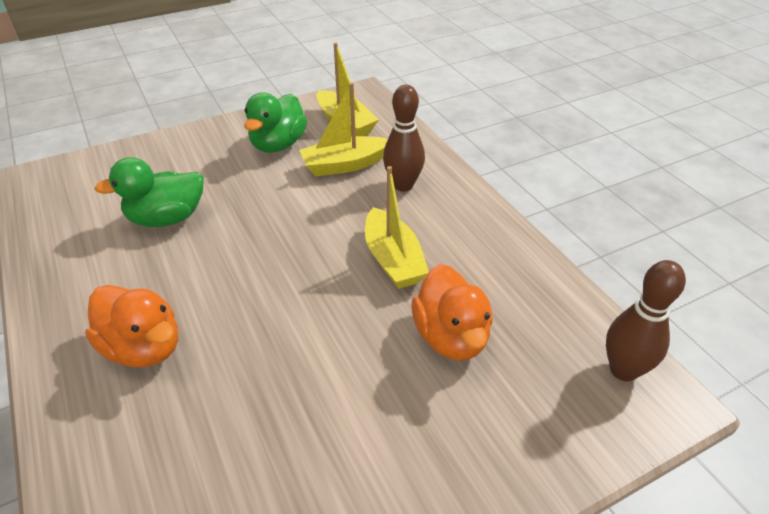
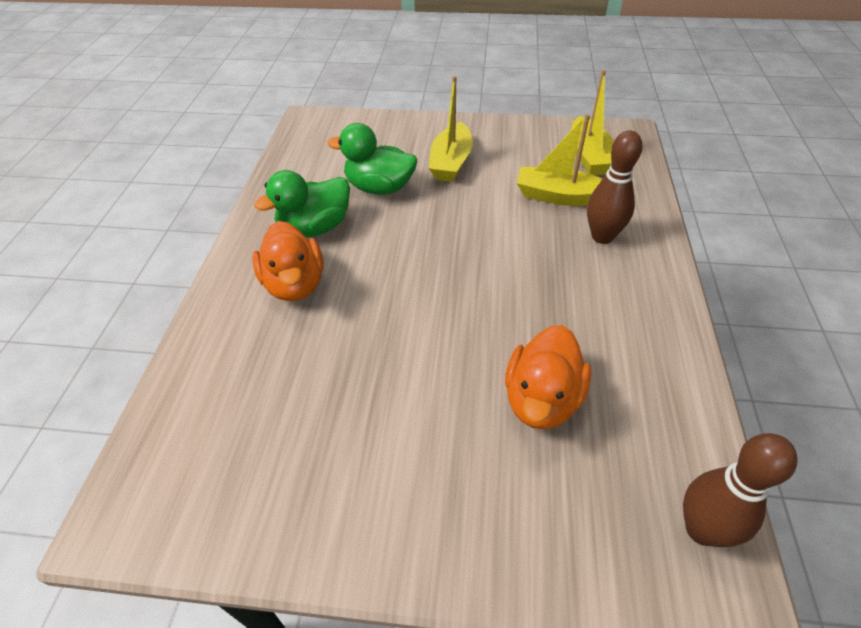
camera: 35 degrees right, 5 degrees up
green duck [244,92,307,153] -> green duck moved to [254,170,350,238]
yellow boat [365,166,429,289] -> yellow boat moved to [429,76,473,182]

